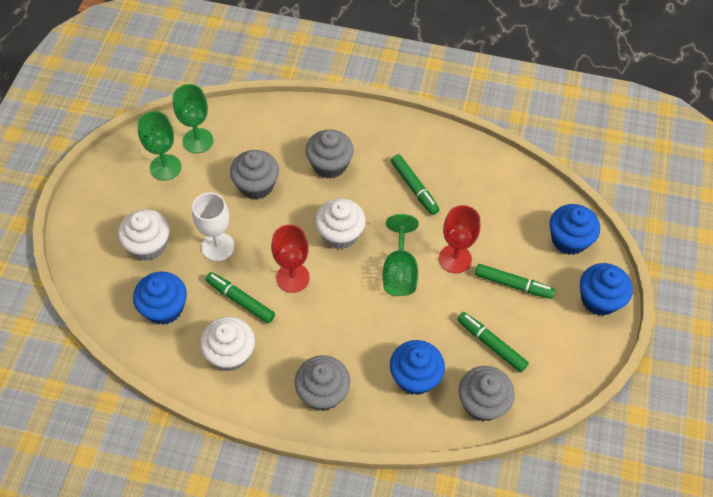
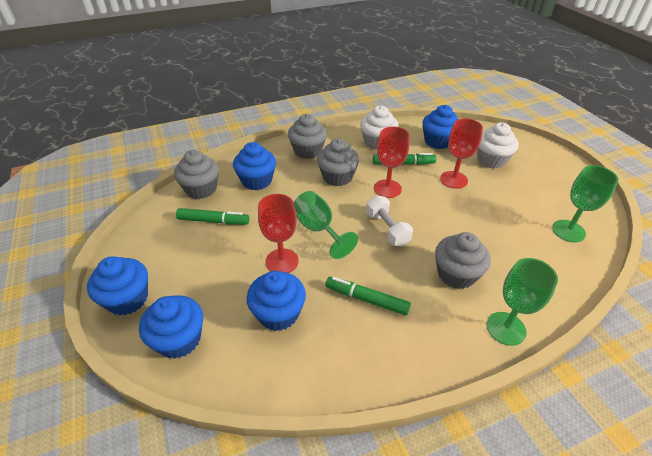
camera: 145 degrees right, 15 degrees down
green goblet [137,111,181,180] -> green goblet moved to [486,258,558,346]
white goblet [192,192,234,261] -> red goblet [440,118,483,189]
grey cupcake [230,150,279,200] -> grey cupcake moved to [317,138,359,186]
white cupcake [315,198,366,249] -> white dumbbell [366,195,413,246]
green marker [475,264,555,299] -> none
none -> blue cupcake [247,271,306,331]

